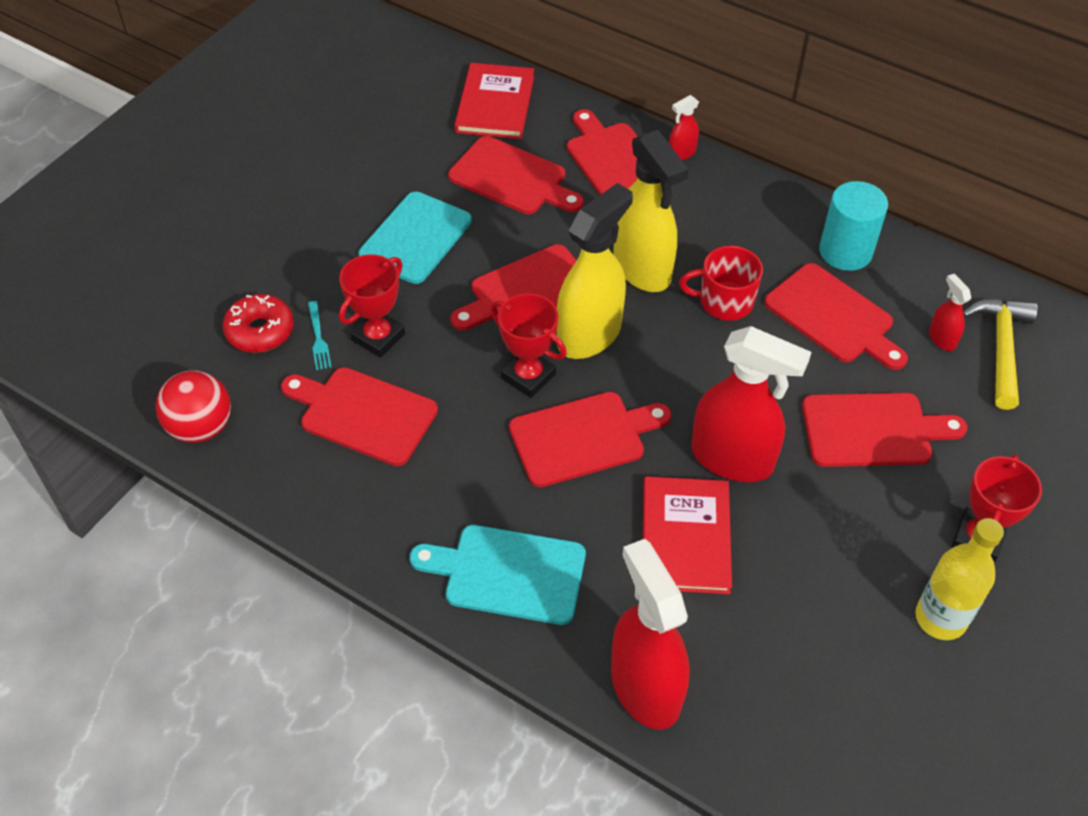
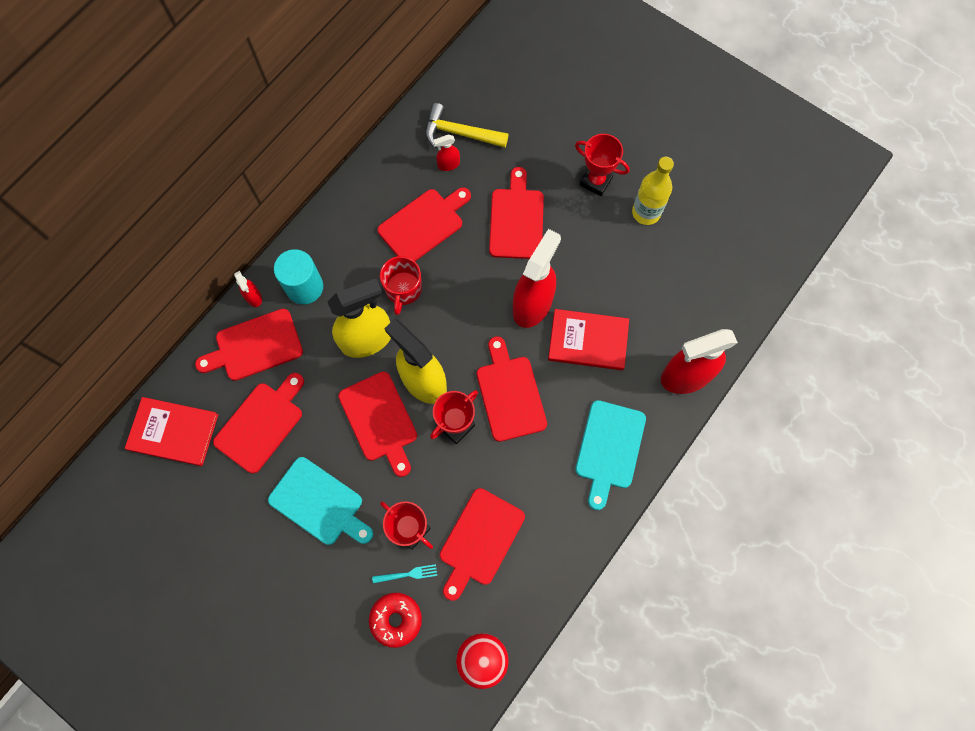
camera: 85 degrees left, 20 degrees up
turquoise cylinder [819,181,888,271] -> turquoise cylinder moved to [274,249,323,304]

